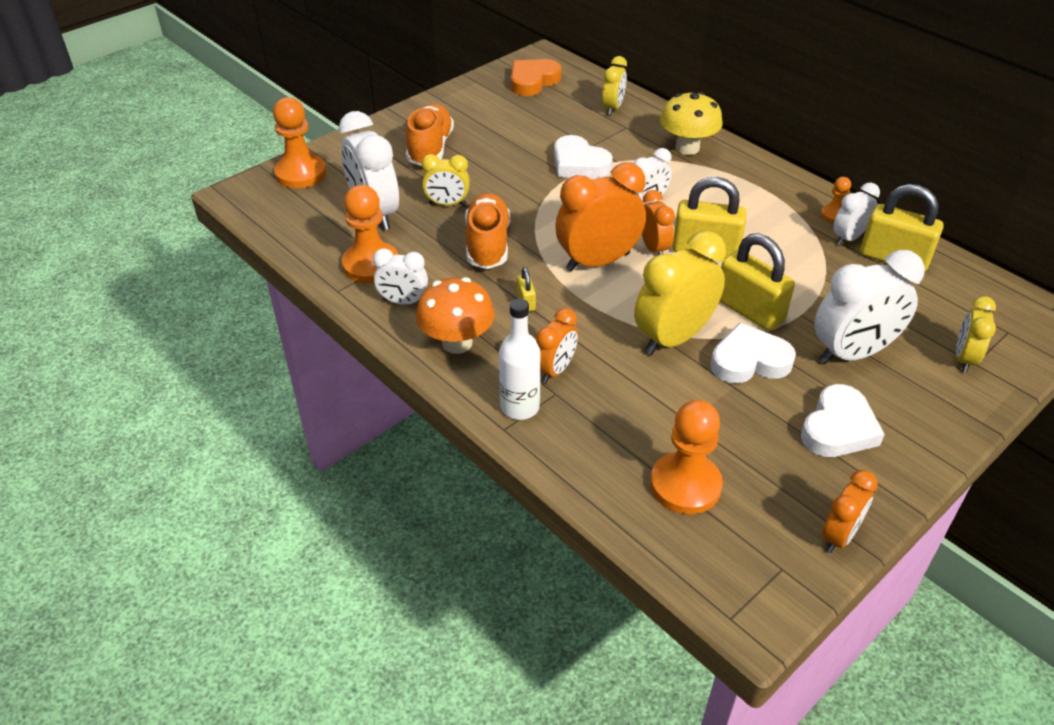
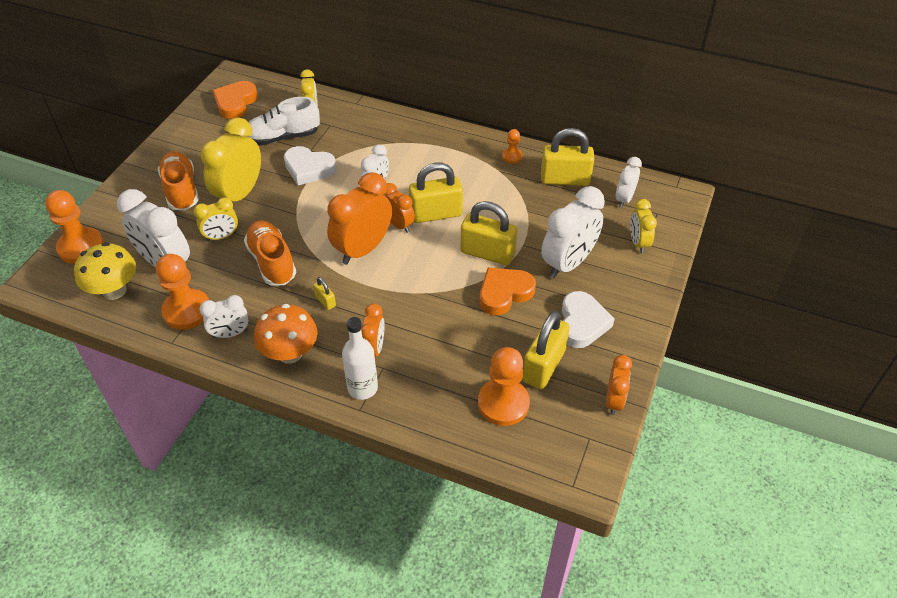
camera: 25 degrees left, 5 degrees up
yellow clock [634,231,726,355] -> yellow clock moved to [200,117,261,202]
yellow mushroom [660,92,723,155] -> yellow mushroom moved to [74,242,136,300]
white heart [711,323,796,383] -> orange heart [479,267,536,315]
white clock [833,182,880,246] -> white clock moved to [616,157,642,208]
none -> white shoe [247,97,320,146]
none -> yellow padlock [522,311,570,389]

